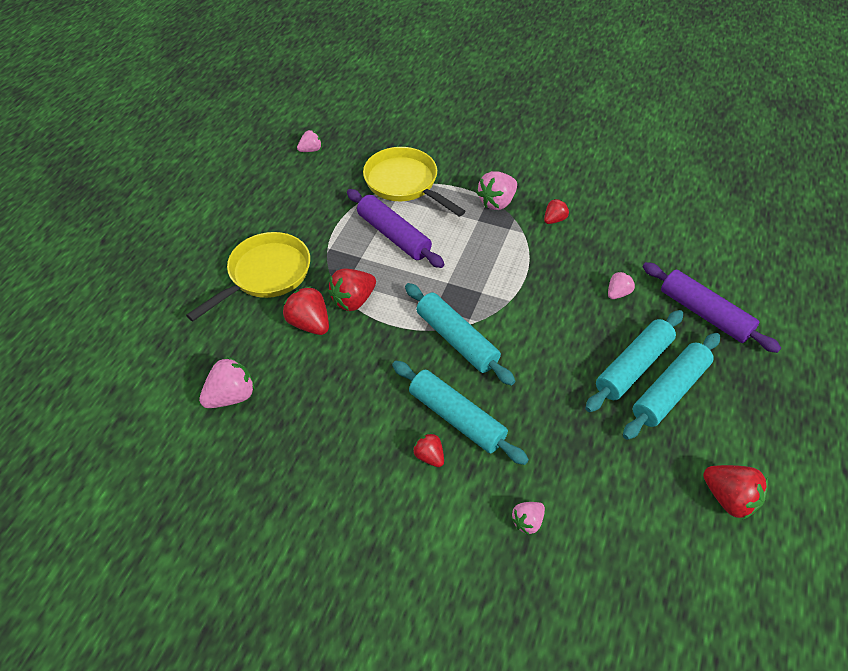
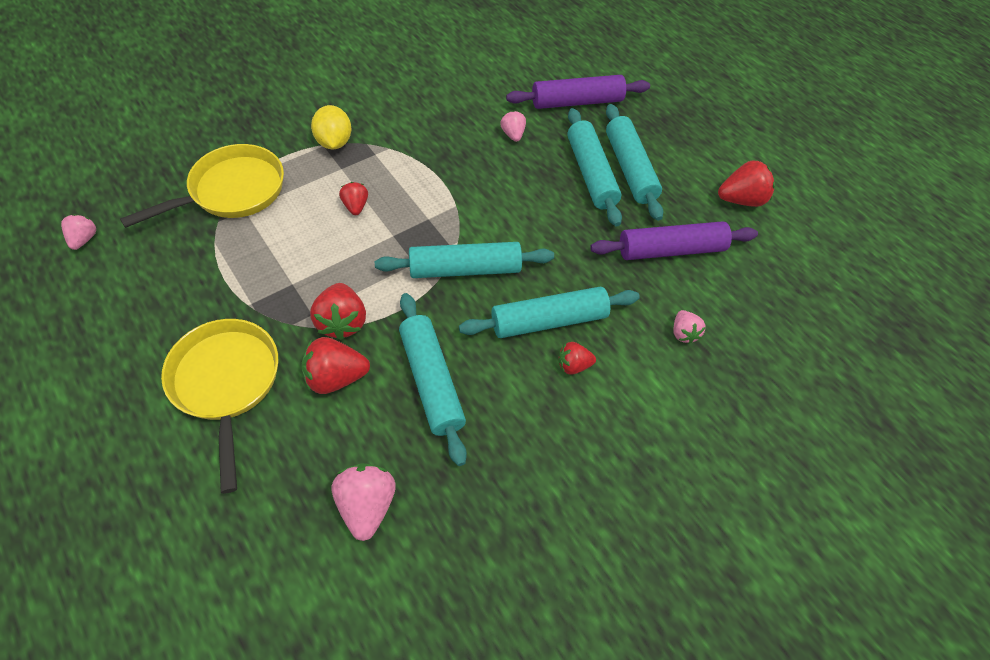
camera: 60 degrees left, 5 degrees up
purple rolling pin [347,189,445,268] -> purple rolling pin moved to [590,221,758,260]
yellow pan [363,147,466,217] -> yellow pan turned 150 degrees clockwise [120,144,284,228]
pink strawberry [477,171,517,210] -> yellow lemon [311,105,352,149]
red strawberry [544,199,569,224] -> red strawberry moved to [339,182,368,215]
none -> turquoise rolling pin [399,293,467,466]

